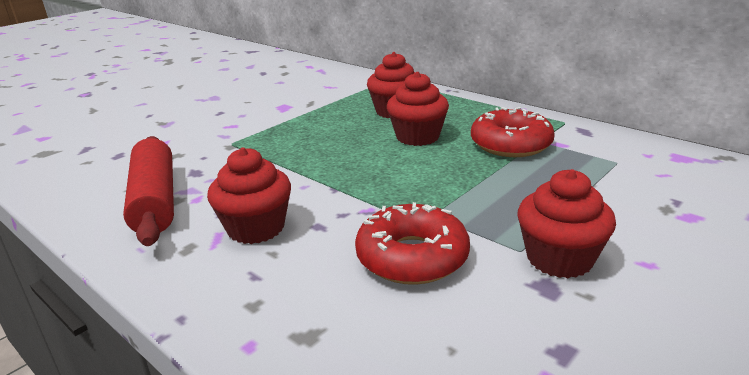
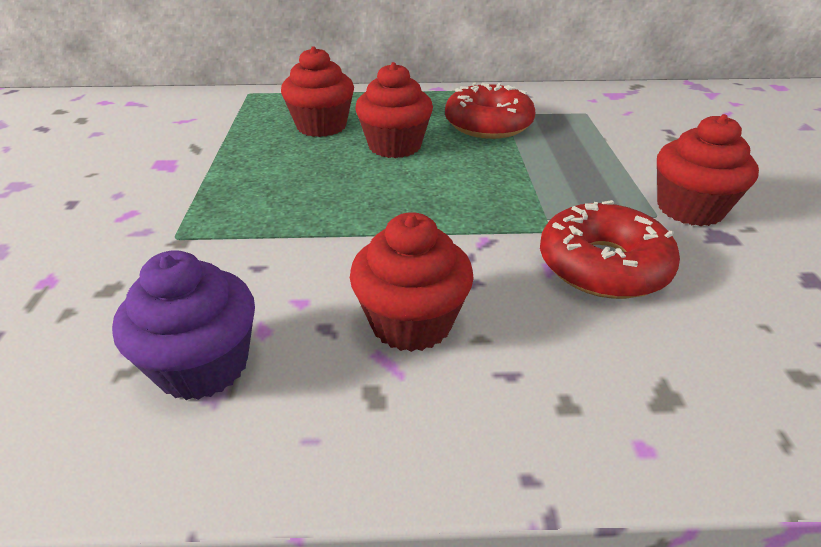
camera: 45 degrees left, 10 degrees up
red rolling pin [123,136,174,246] -> purple cupcake [112,250,255,400]

